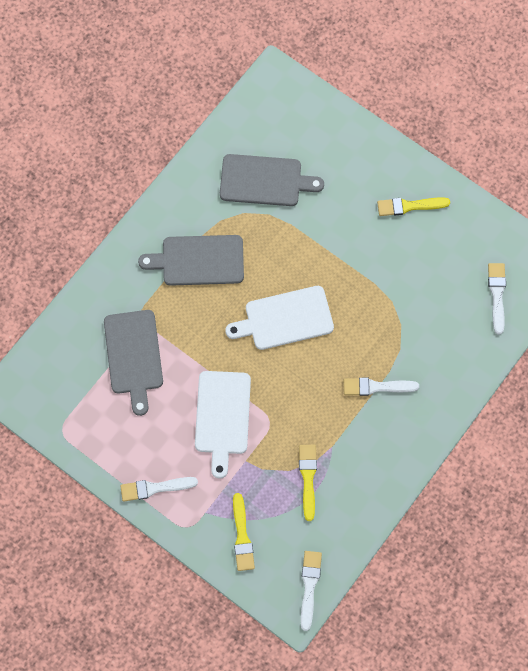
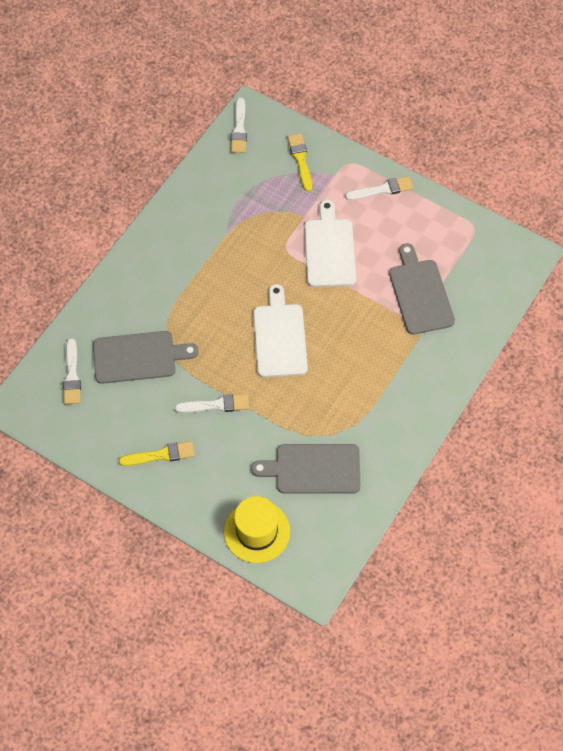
camera: 175 degrees right, 10 degrees down
grey cutting board [138,235,244,286] -> grey cutting board moved to [93,331,199,384]
white cutting board [225,286,334,350] -> white cutting board turned 75 degrees counterclockwise [253,284,308,377]
yellow brush [299,445,317,521] -> none
white brush [344,378,419,396] -> white brush moved to [174,394,249,413]
none -> yellow hat [224,496,290,563]

